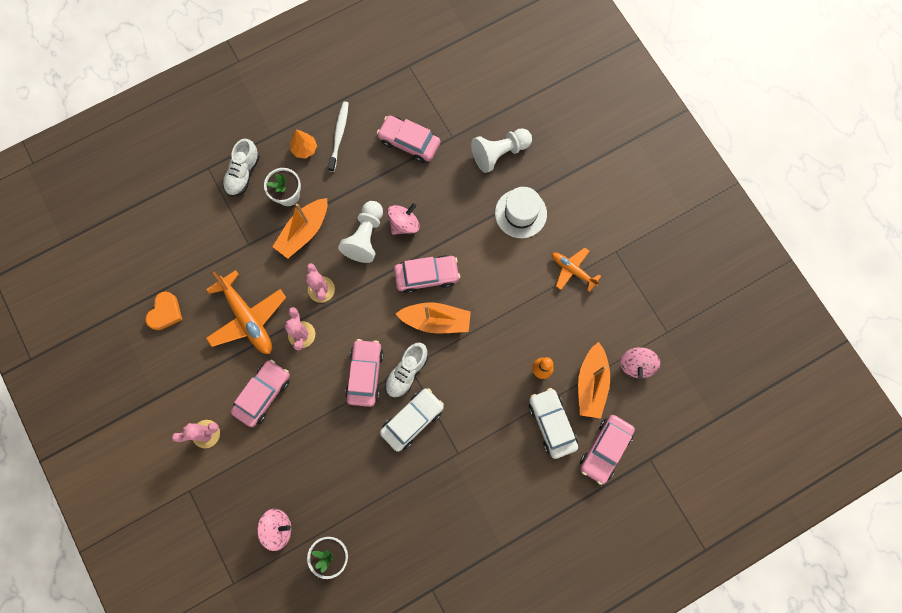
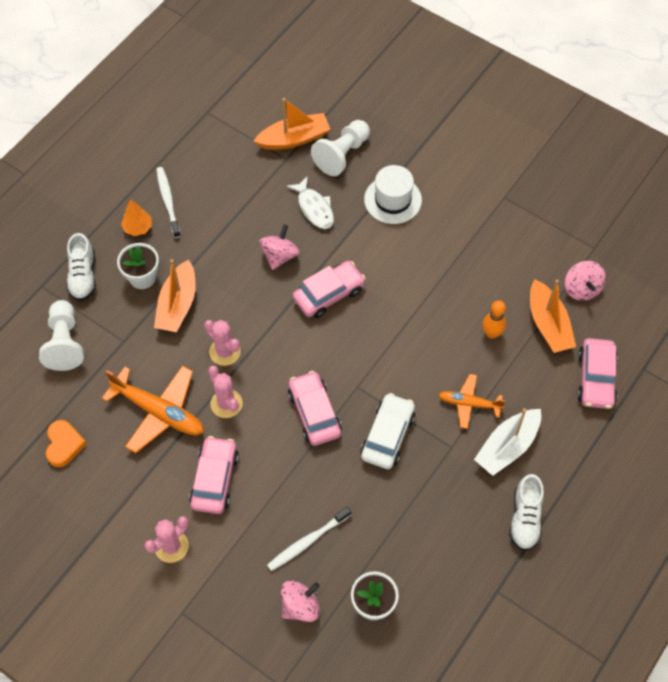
camera: 25 degrees left, 15 degrees down
white pawn [338,201,383,263] -> white pawn moved to [39,300,84,371]
pink car [377,115,440,163] -> none
white shoe [385,343,428,398] -> white shoe moved to [509,474,544,551]
orange boat [396,303,471,334] -> orange boat moved to [254,98,330,150]
white car [529,388,578,459] -> none
orange plane [552,248,601,292] -> orange plane moved to [439,374,505,429]
none -> white toothbrush [267,507,351,571]
none -> white fish [287,176,334,229]
none -> white boat [474,408,541,476]

